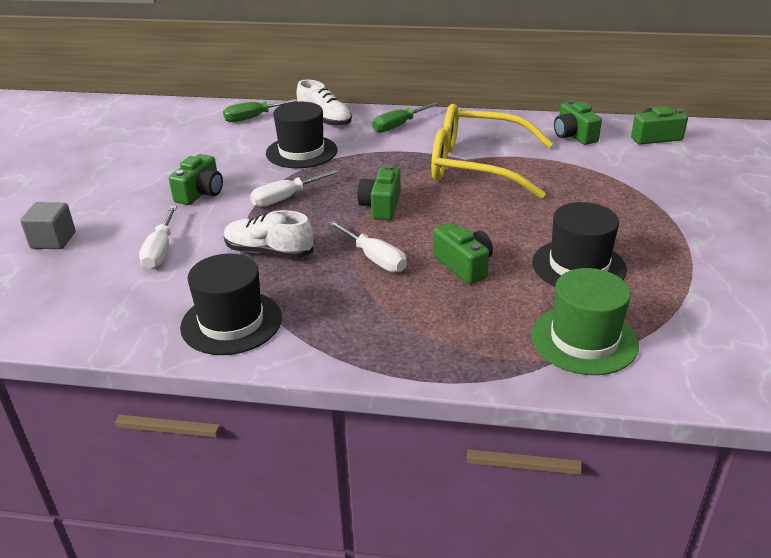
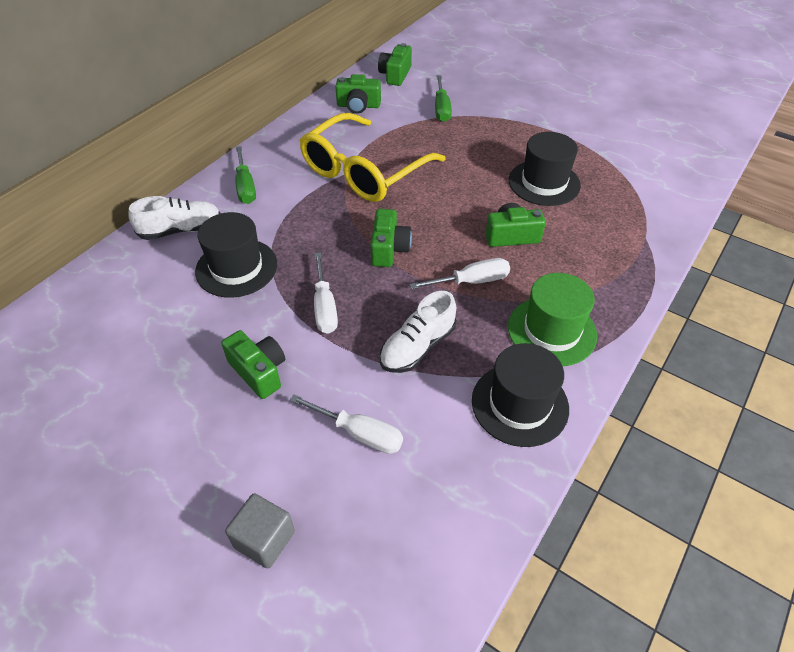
camera: 65 degrees left, 15 degrees up
green screwdriver [223,99,298,122] -> green screwdriver moved to [435,75,452,122]
green camera [357,165,401,220] -> green camera turned 120 degrees counterclockwise [370,209,412,267]
green hat [531,268,639,375] -> green hat moved to [508,273,597,366]

